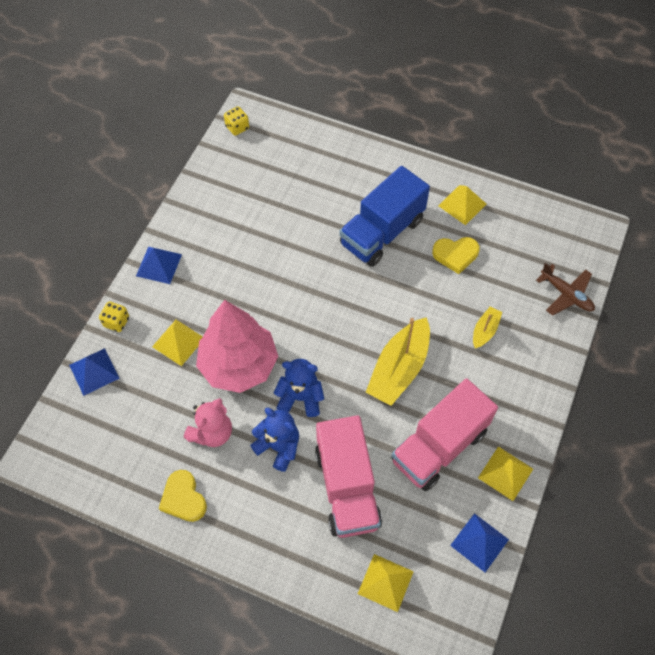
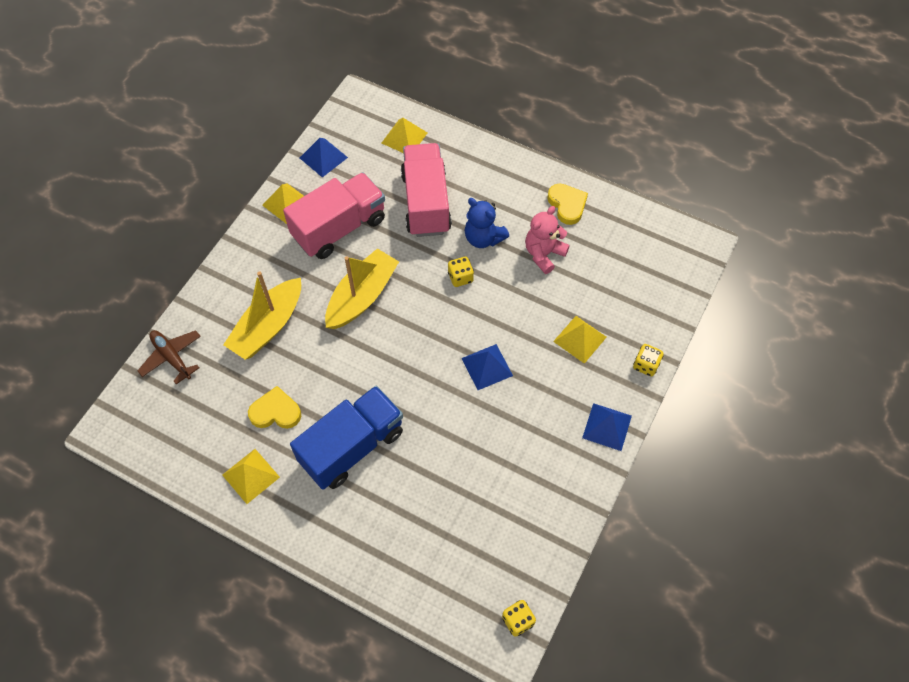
camera: 175 degrees left, 0 degrees up
blue pyramid [69,348,120,396] -> blue pyramid moved to [461,344,513,390]
pink tree [196,300,278,393] -> none
blue teddy bear [274,359,324,417] -> yellow dice [448,257,474,287]
yellow boat [473,306,502,349] -> yellow boat [223,271,301,360], size x2.00

